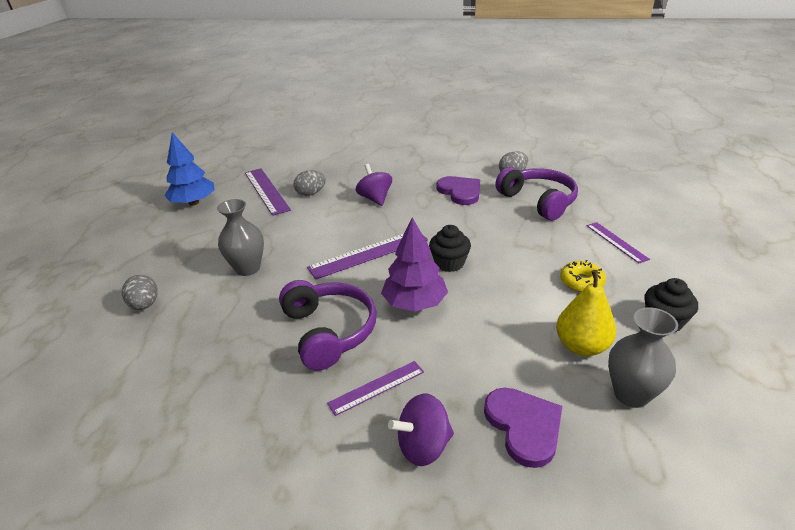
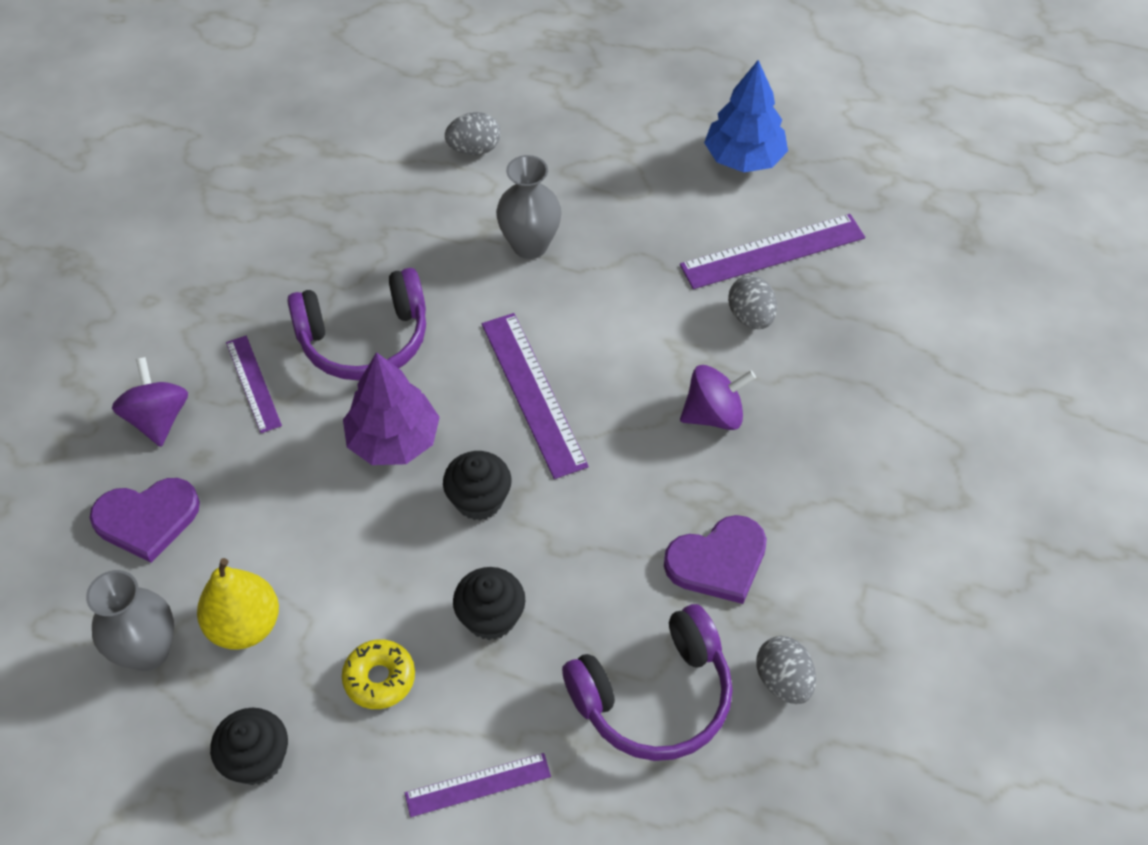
camera: 95 degrees right, 20 degrees up
none -> black cupcake [453,567,525,640]

